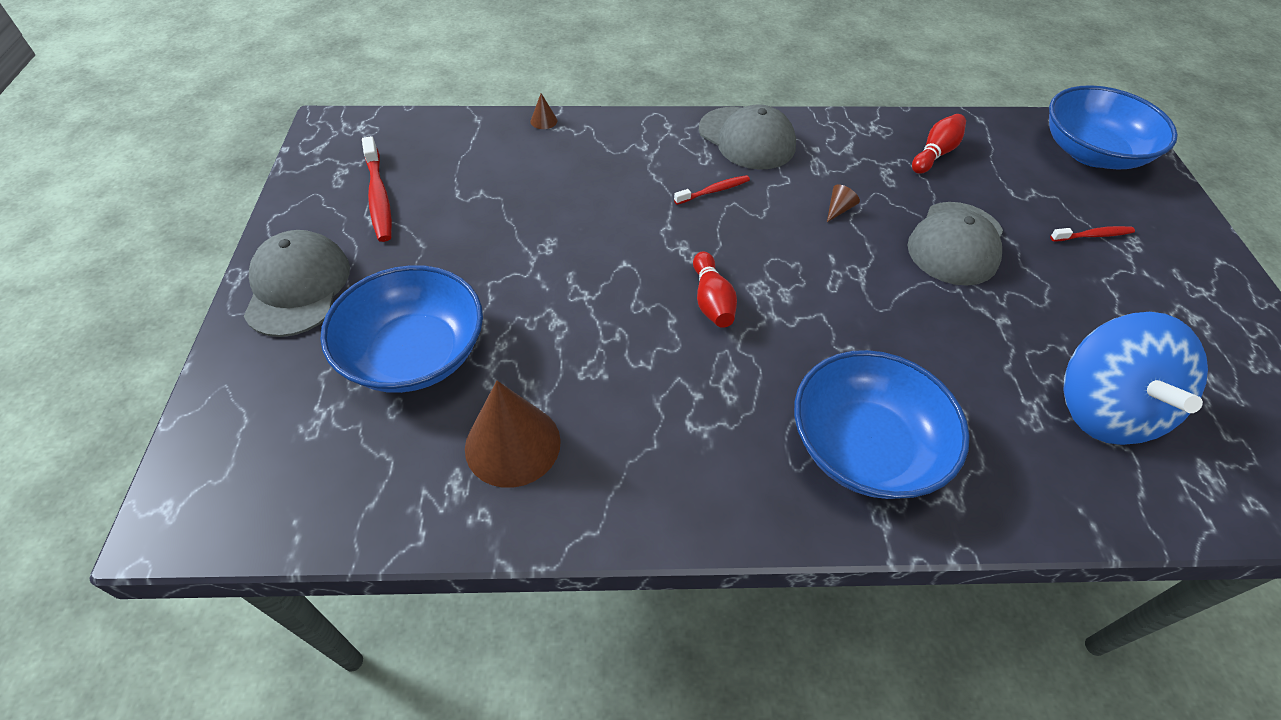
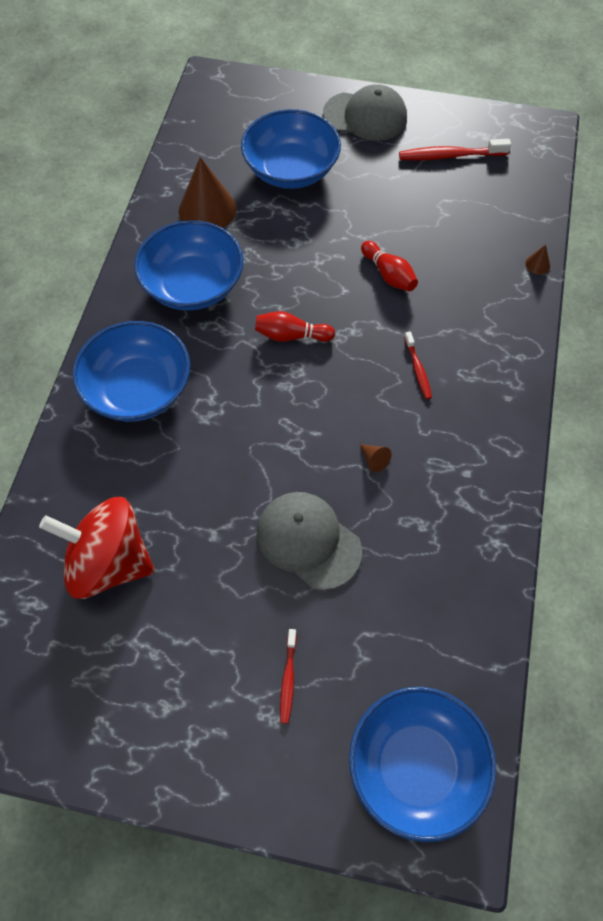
camera: 105 degrees right, 10 degrees up
grey cap [699,104,796,170] -> none
red bowling pin [912,114,966,174] -> red bowling pin moved to [361,241,418,291]
blue spinning top [1063,312,1208,445] -> red spinning top [39,497,155,599]
none -> blue bowl [134,220,244,310]

